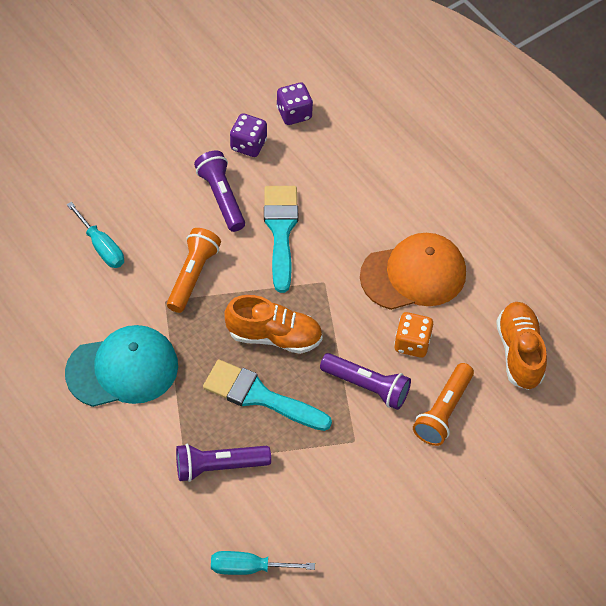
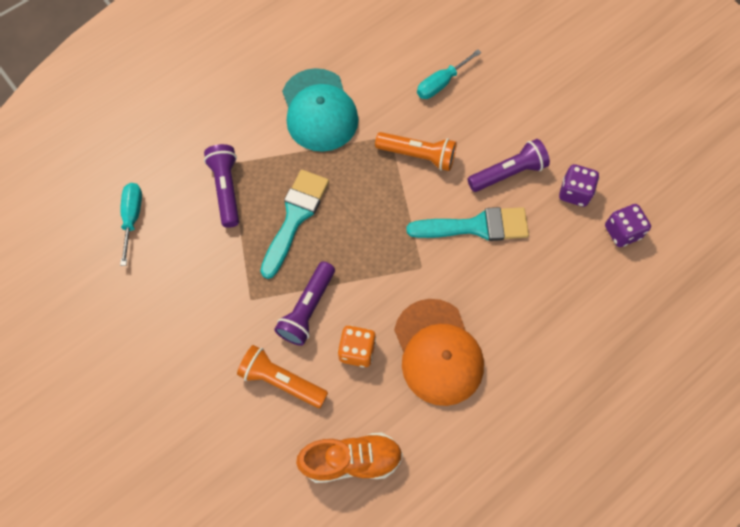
camera: 90 degrees right, 10 degrees up
orange shoe [224,295,323,354] -> none

